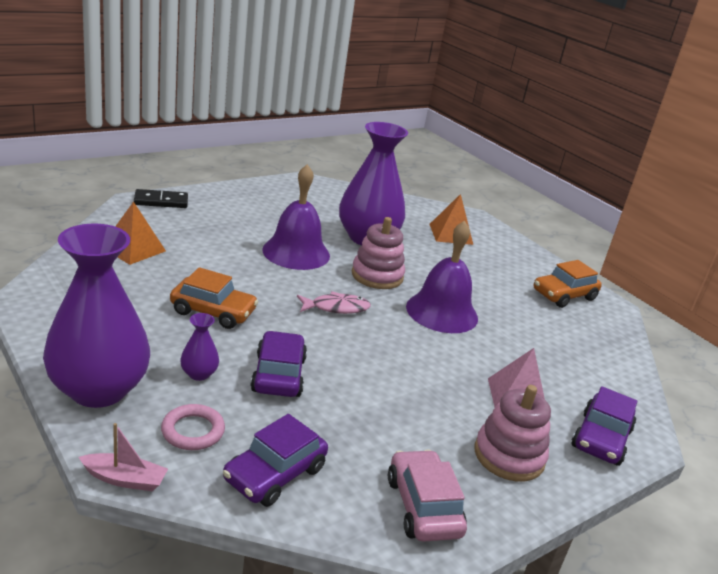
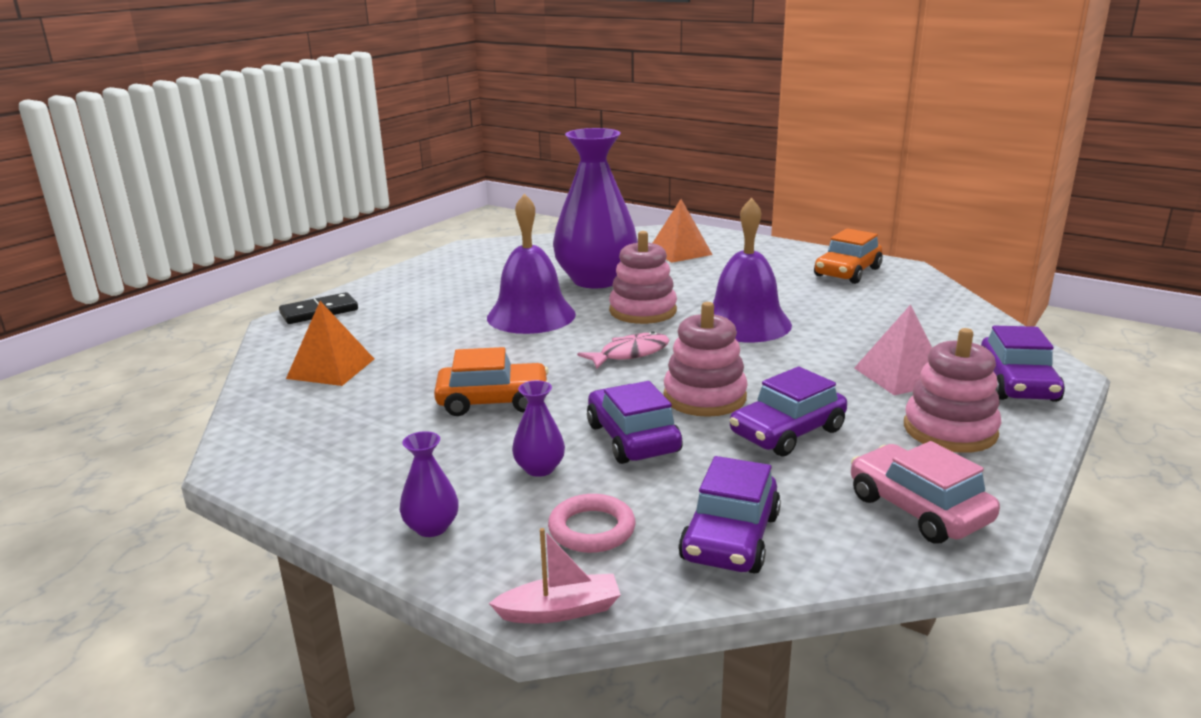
camera: 15 degrees left, 5 degrees down
purple vase [43,224,150,408] -> purple vase [400,431,459,537], size x0.41
none -> pink stacking toy [663,302,748,417]
none -> purple car [730,366,847,456]

